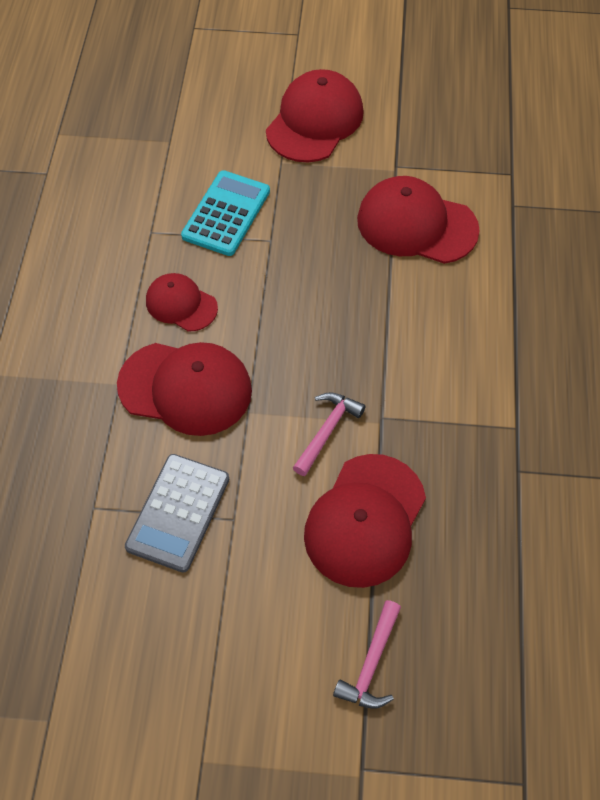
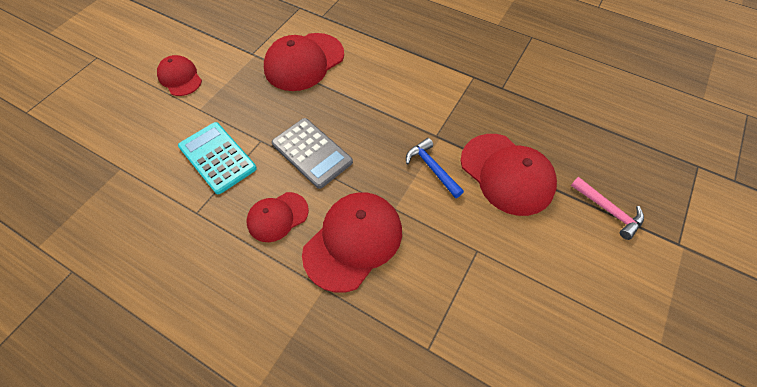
camera: 65 degrees left, 0 degrees up
grey calculator [125,454,229,573] -> grey calculator moved to [272,118,353,189]
red cap [266,69,364,162] -> red cap [157,55,202,96], size x0.59
pink hammer [293,392,366,476] -> blue hammer [406,138,464,198]

